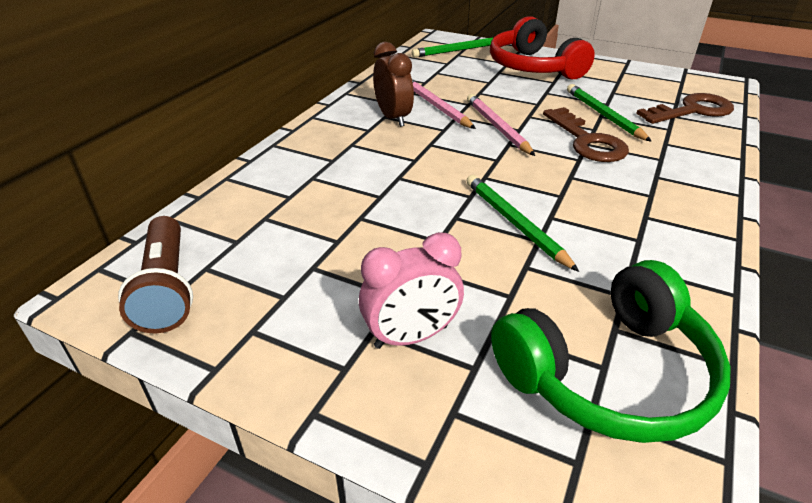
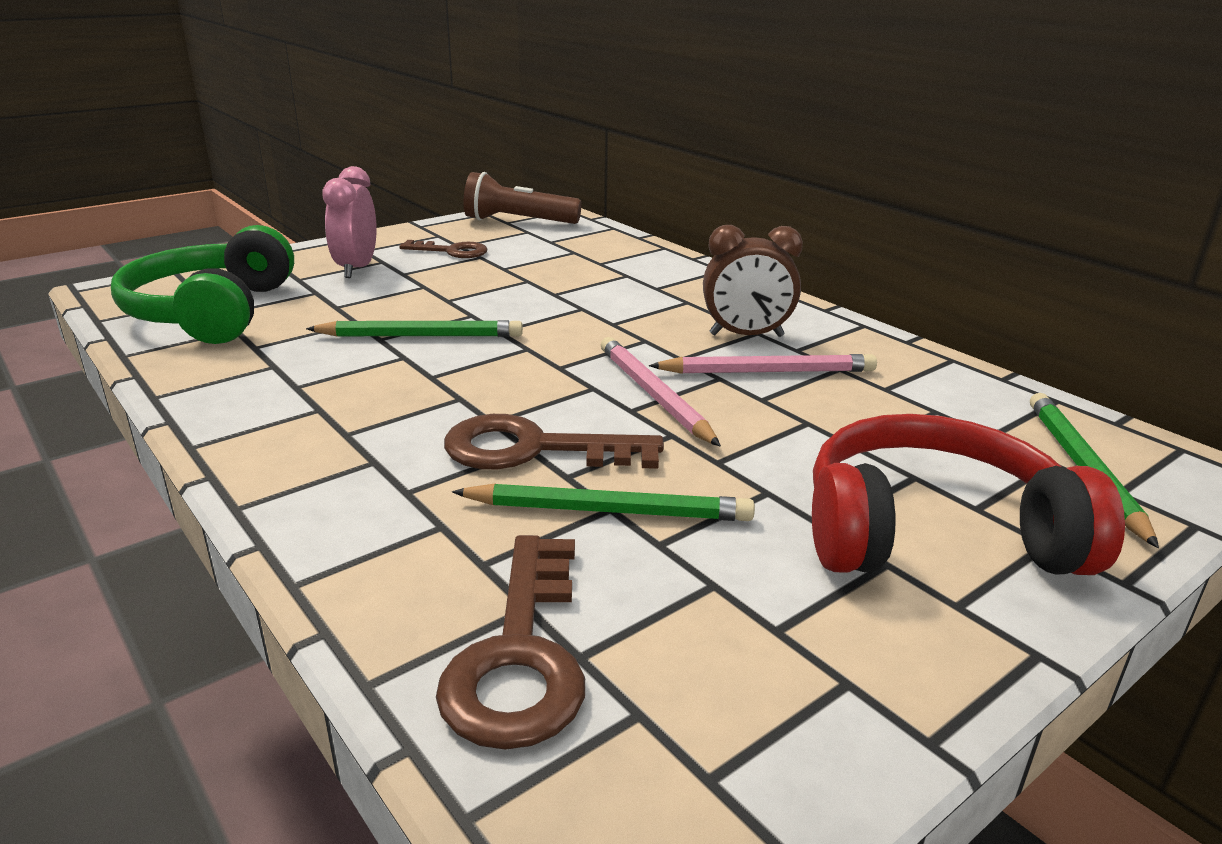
camera: 115 degrees right, 10 degrees down
pink pencil [467,94,535,156] -> pink pencil turned 120 degrees counterclockwise [601,337,721,446]
none -> brown key [399,240,487,258]

